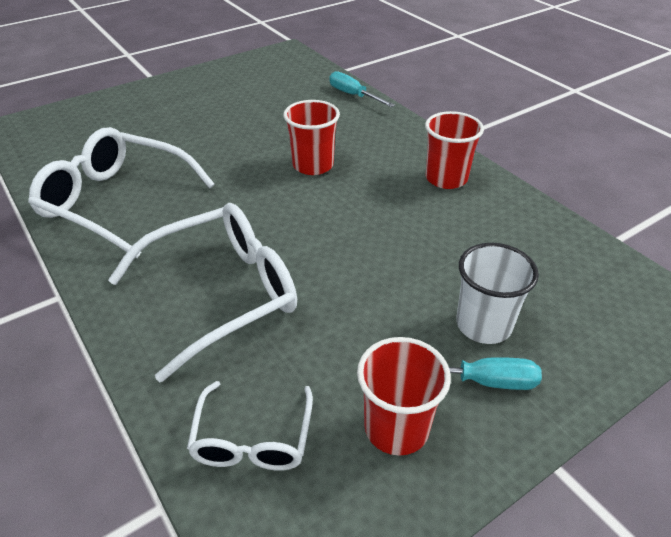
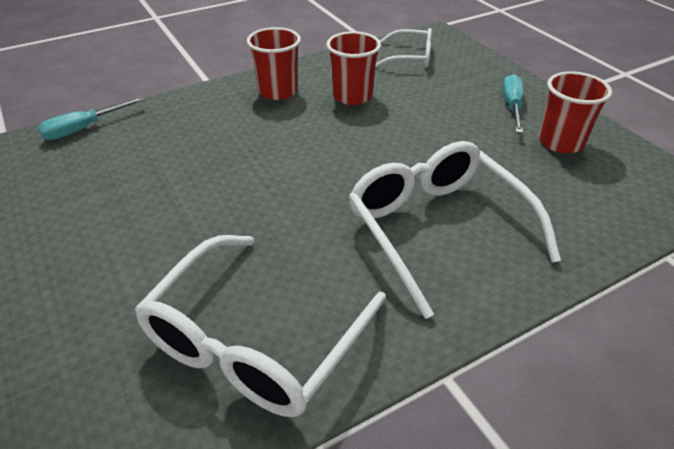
camera: 85 degrees left, 0 degrees up
white glasses [187,381,313,471] -> white glasses moved to [375,28,432,68]
red cup [283,100,340,175] -> red cup moved to [326,31,381,105]
white cup [456,243,539,344] -> none

